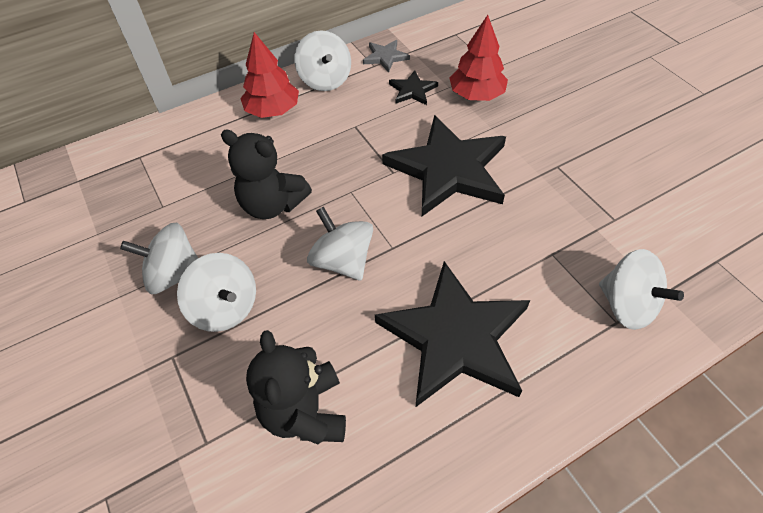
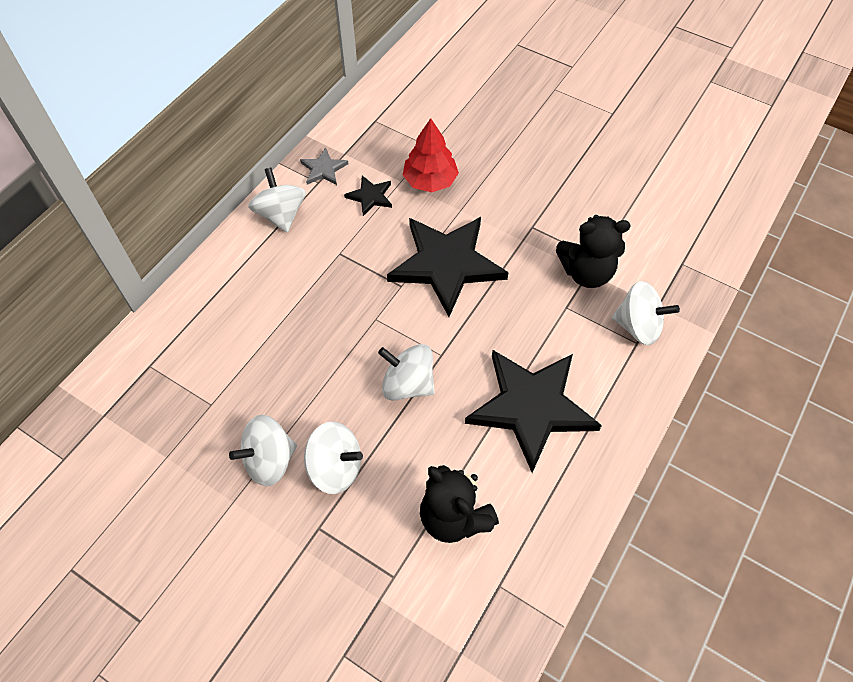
camera: 30 degrees left, 5 degrees up
black teddy bear [221,129,312,219] -> black teddy bear moved to [556,215,630,288]
red tree [240,32,299,118] -> none
white spinning top [294,31,351,91] -> white spinning top turned 150 degrees counterclockwise [248,168,306,233]

